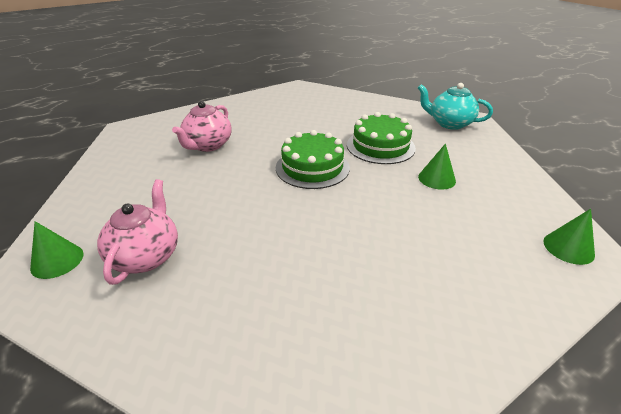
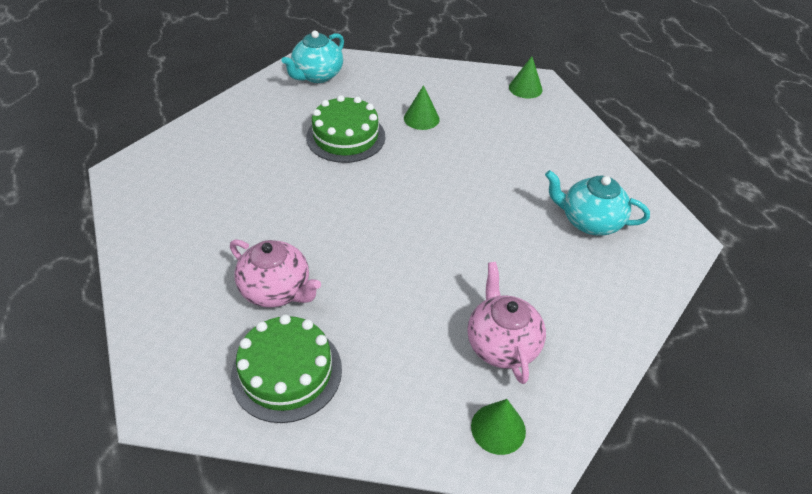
camera: 80 degrees left, 10 degrees up
pink teapot [97,179,178,285] -> pink teapot turned 60 degrees clockwise [467,262,546,384]
green cake [276,130,350,189] -> green cake moved to [231,314,342,423]
none -> turquoise teapot [545,170,650,236]

